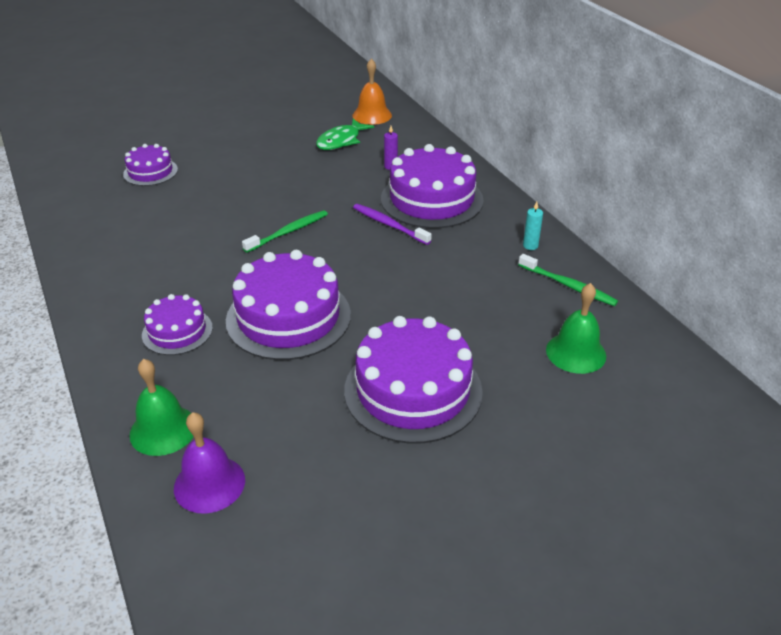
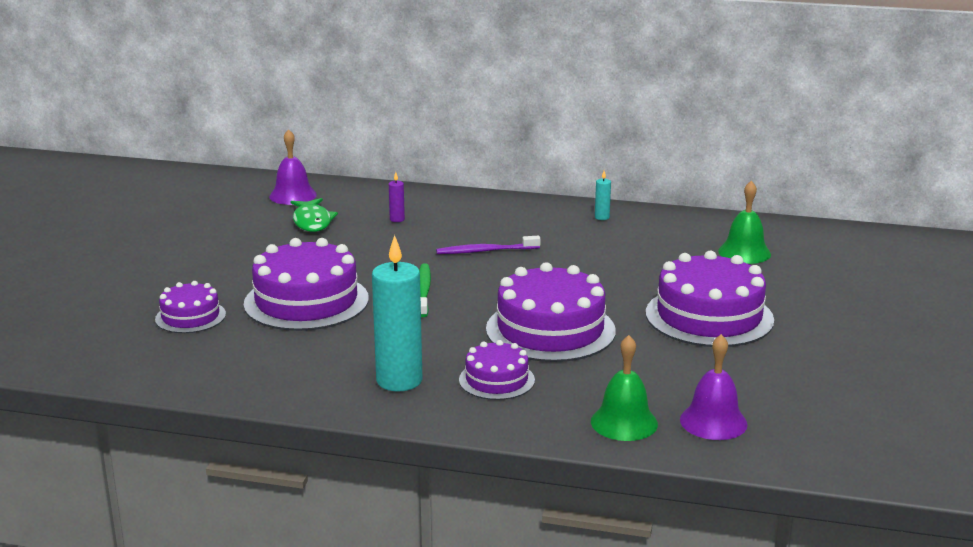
camera: 50 degrees left, 15 degrees down
orange bell [353,59,392,125] -> purple bell [269,129,317,205]
purple cake [381,144,484,228] -> purple cake moved to [244,238,369,331]
green toothbrush [518,254,618,306] -> none
none -> turquoise candle [372,235,422,391]

